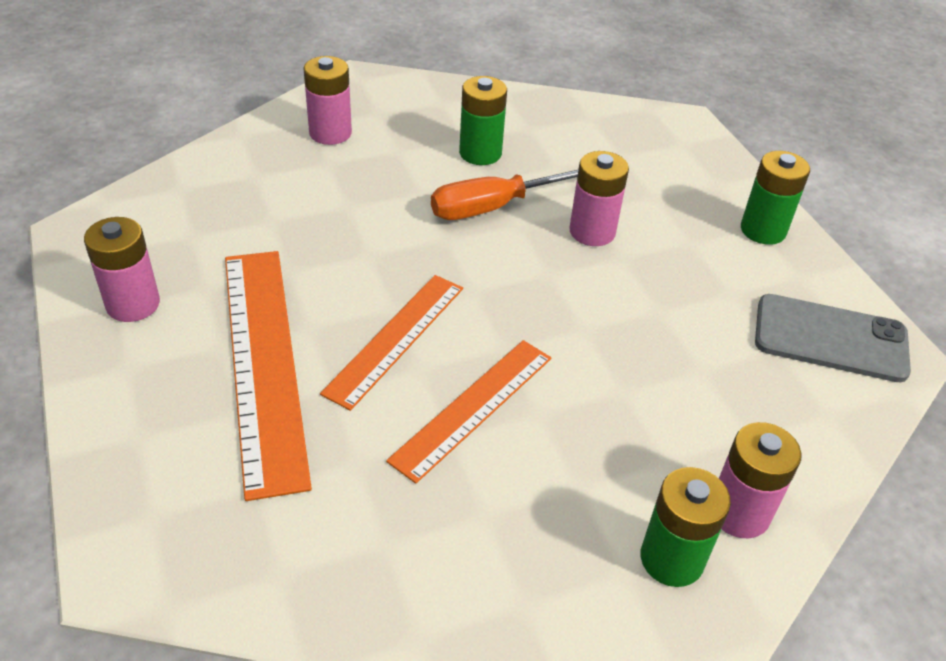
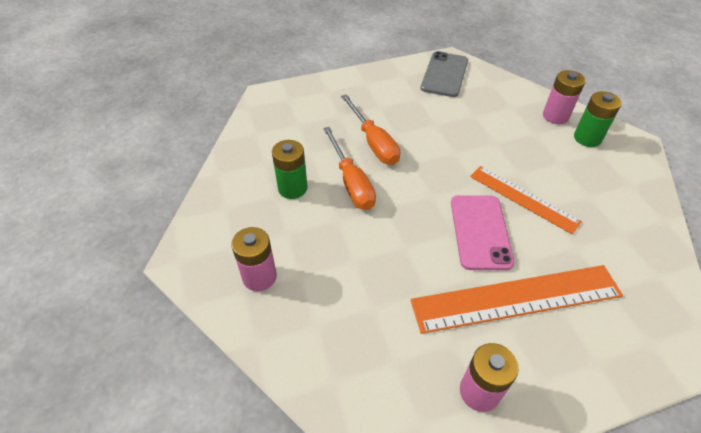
camera: 85 degrees left, 5 degrees up
orange ruler [320,275,463,411] -> pink phone [451,195,515,270]
pink battery [569,151,629,246] -> orange screwdriver [341,94,400,165]
green battery [741,151,810,245] -> none

